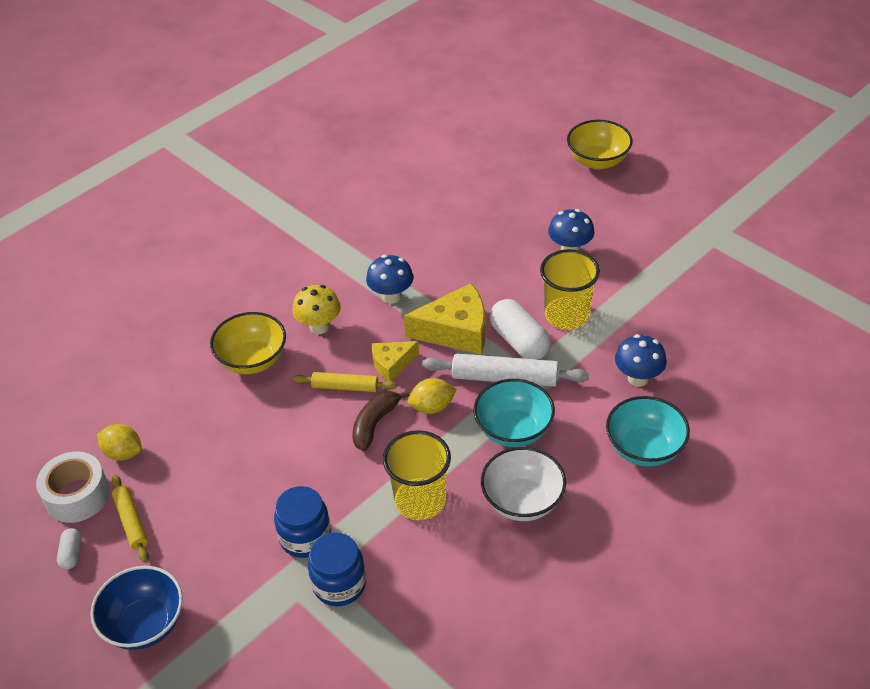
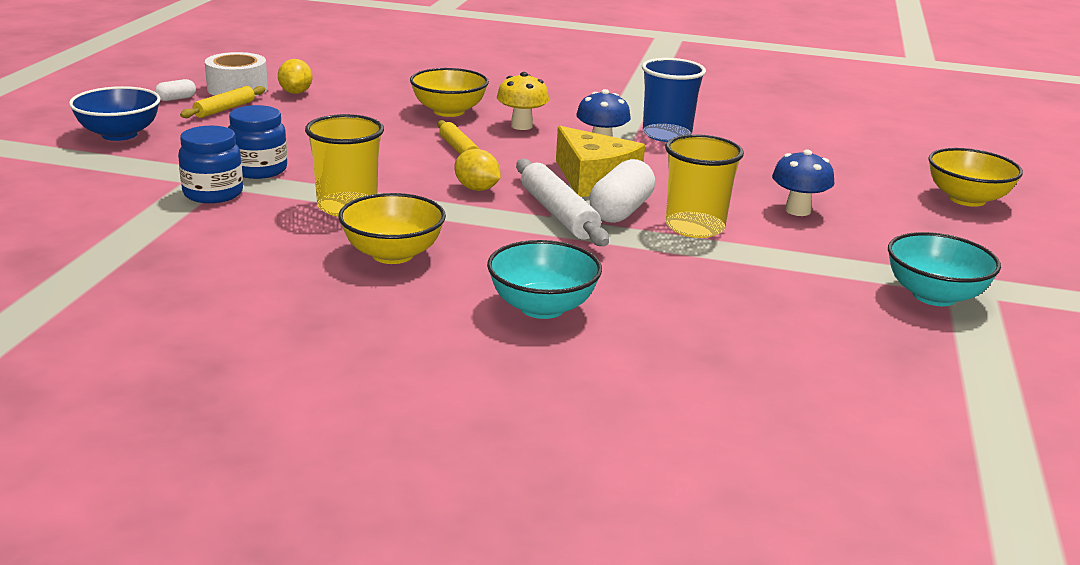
camera: 55 degrees right, 20 degrees down
brown banana [352,390,410,451] -> none
yellow cheese [371,341,419,381] -> none
turquoise bowl [474,379,555,447] -> turquoise bowl moved to [888,232,1001,306]
white bowl [481,447,566,521] -> yellow bowl [338,193,446,264]
blue mushroom [615,334,667,387] -> none
none -> blue cup [642,58,706,142]

